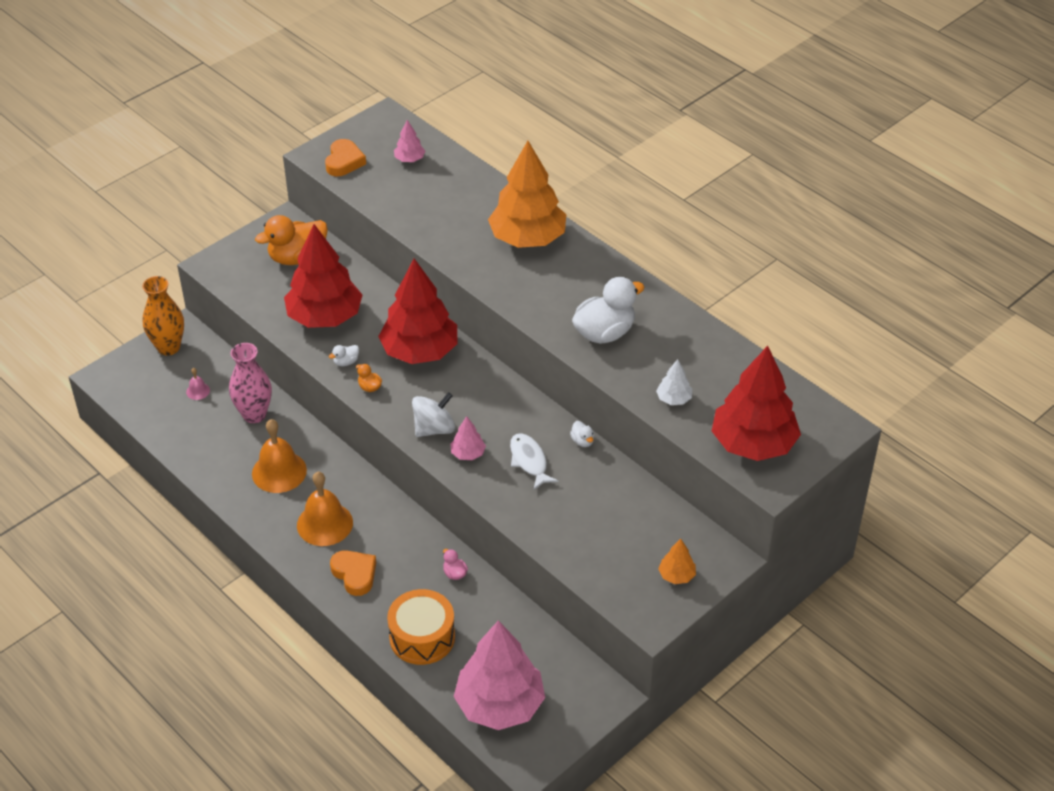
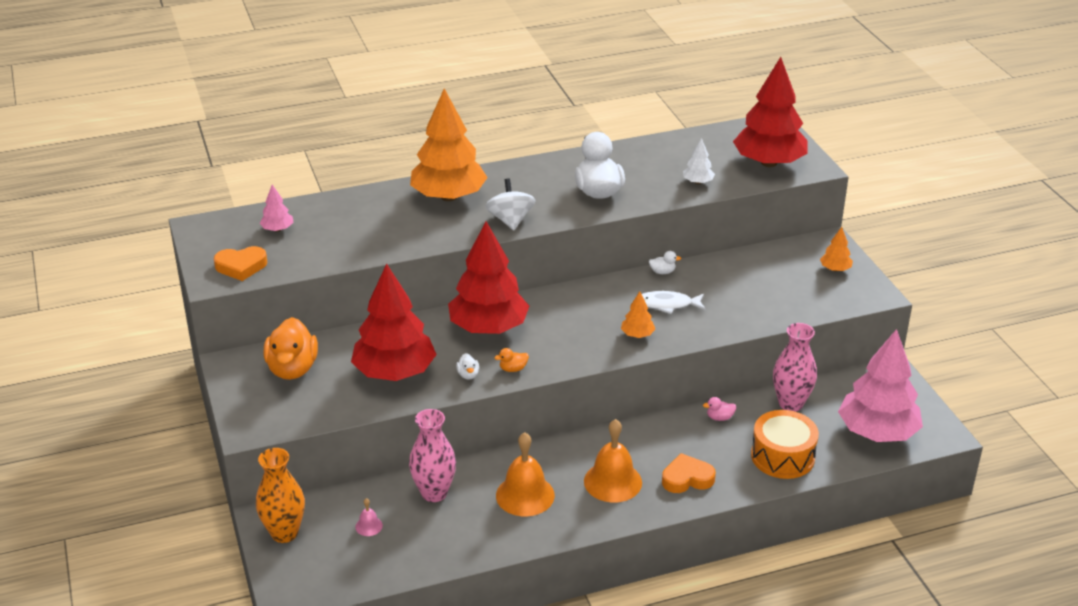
camera: 65 degrees left, 10 degrees down
orange heart [325,139,366,176] -> orange heart turned 135 degrees clockwise [214,246,267,281]
white spinning top [412,392,455,437] -> white spinning top moved to [485,178,535,230]
pink tree [451,416,486,460] -> orange tree [621,291,655,338]
none -> pink vase [773,323,817,412]

